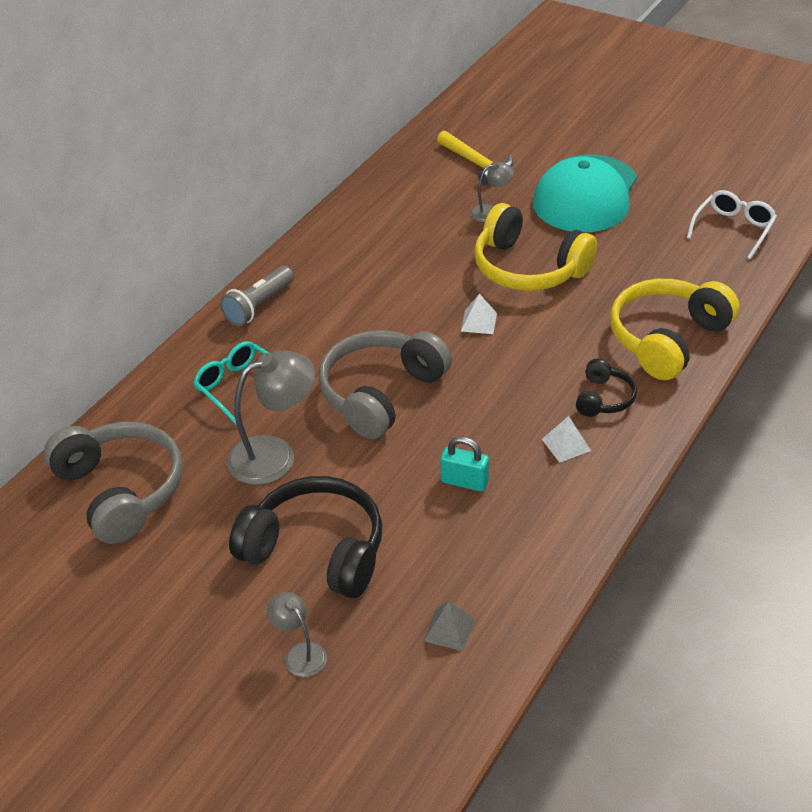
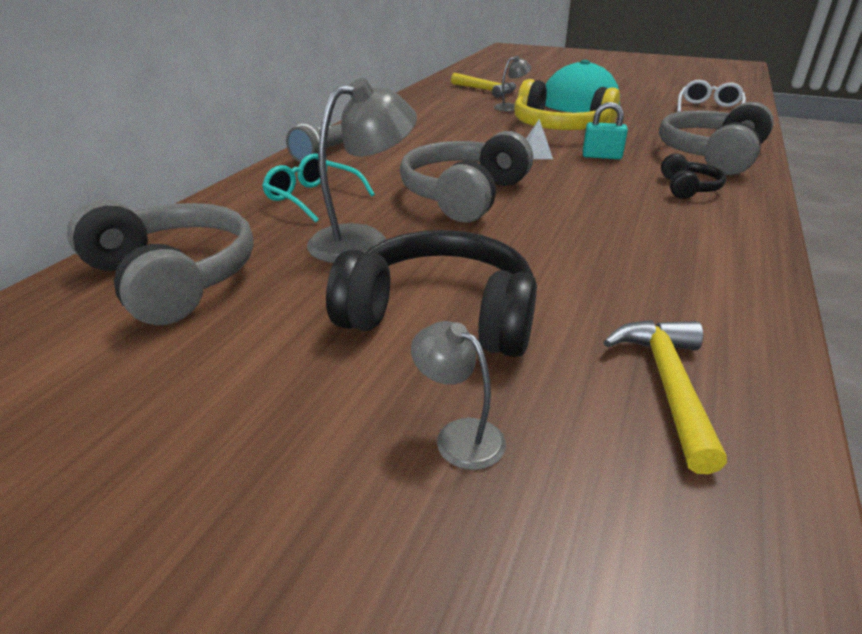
camera: 10 degrees left, 10 degrees down
grey pyramid [424,602,475,651] -> yellow hammer [603,320,727,474]
turquoise padlock [440,436,489,492] -> turquoise padlock moved to [583,102,628,159]
white pyramid [542,416,591,463] -> none
yellow headphones [610,279,740,380] -> grey headphones [659,102,774,175]

